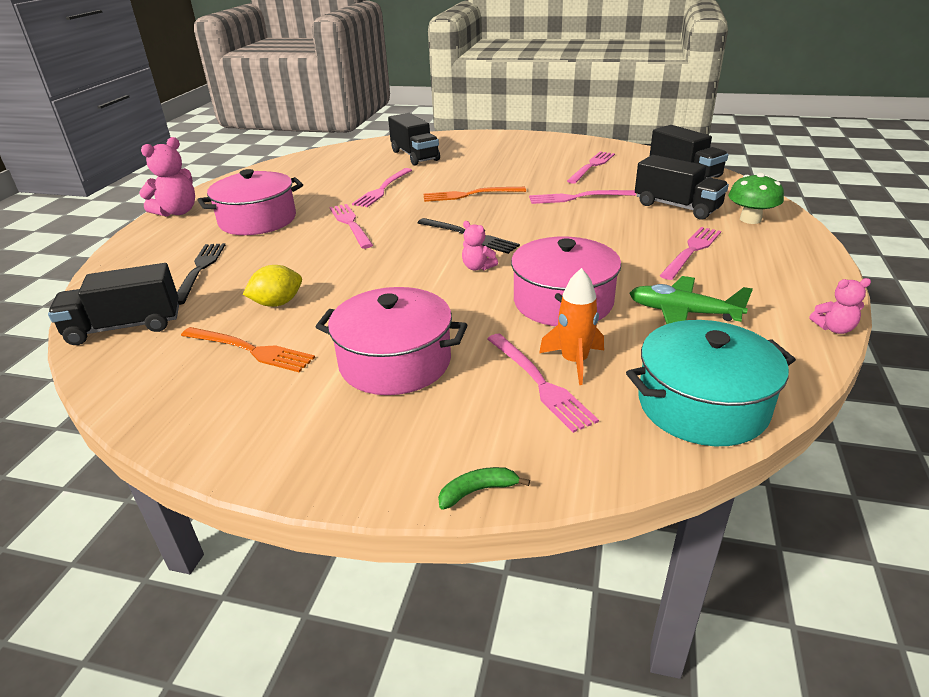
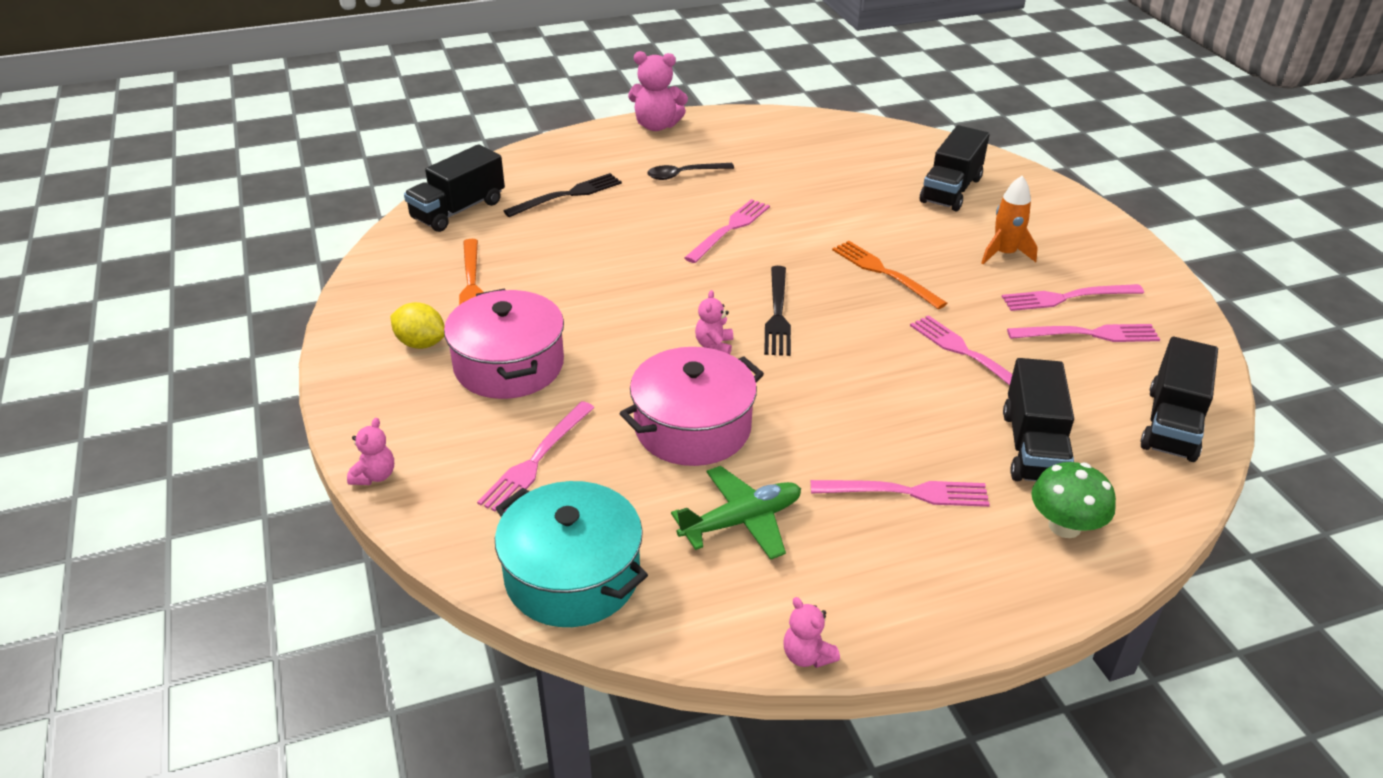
camera: 55 degrees right, 5 degrees up
black truck [48,263,179,345] -> black truck turned 90 degrees counterclockwise [404,144,505,232]
pink pot [198,169,303,235] -> black spoon [647,163,734,180]
yellow lemon [243,265,302,307] -> yellow lemon moved to [390,302,445,349]
pink fork [352,168,412,207] -> pink fork moved to [1002,284,1144,311]
green banana [438,467,530,510] -> pink teddy bear [347,418,394,485]
orange rocket [539,268,604,385] -> orange rocket moved to [982,176,1038,264]
green plane [629,276,753,324] -> green plane turned 75 degrees clockwise [671,466,801,560]

